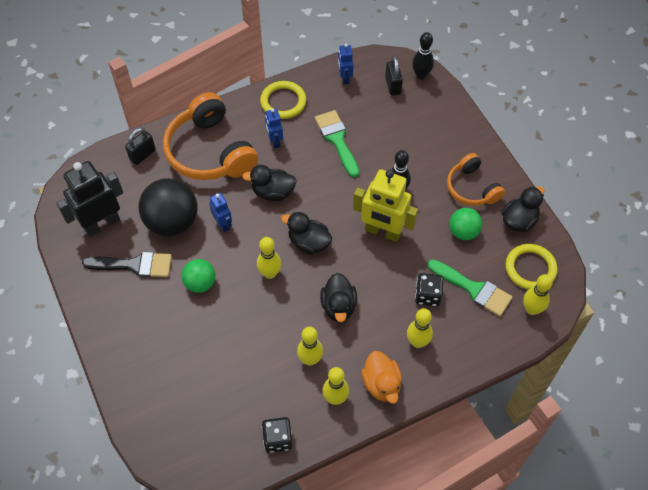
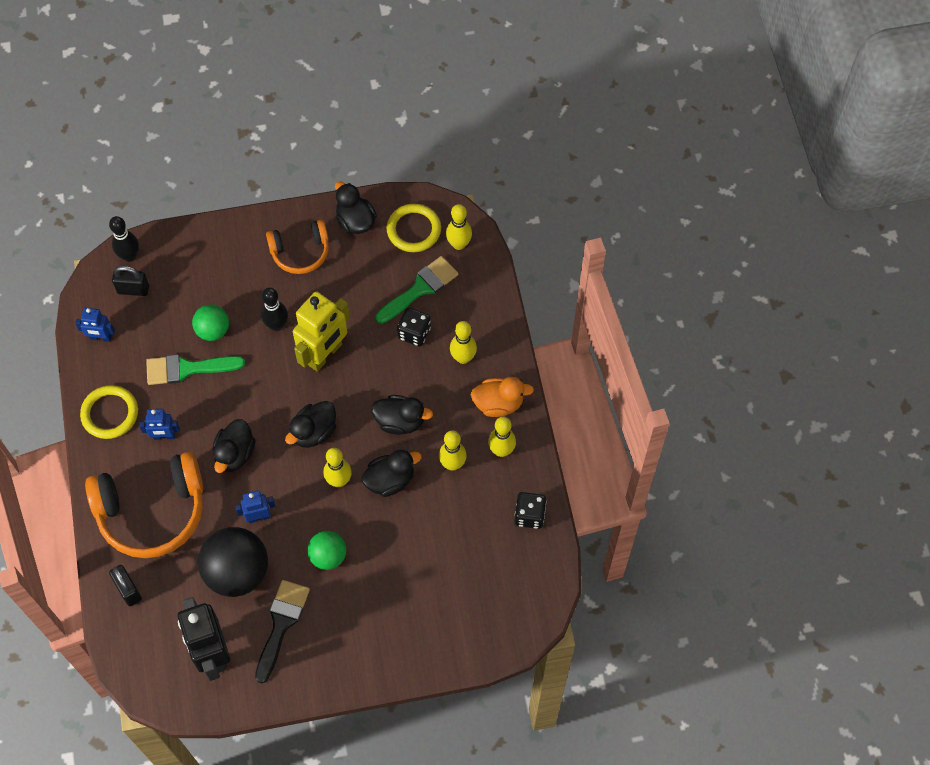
camera: 75 degrees left, 5 degrees up
green ball [449,208,482,240] -> green ball moved to [192,304,229,341]
none -> black duck [362,449,422,497]

